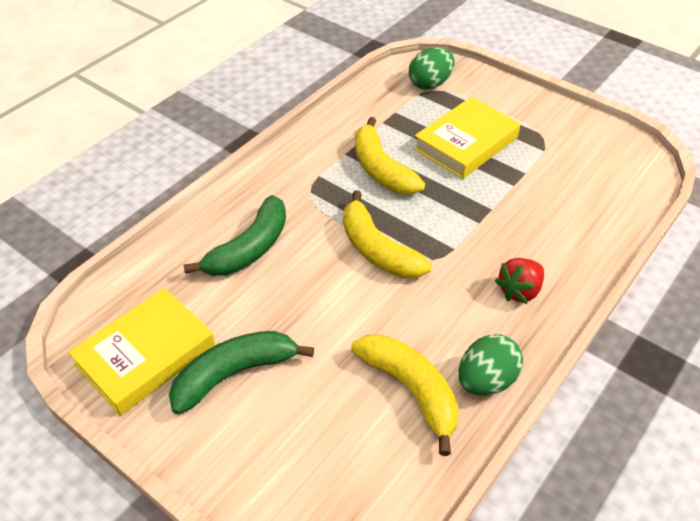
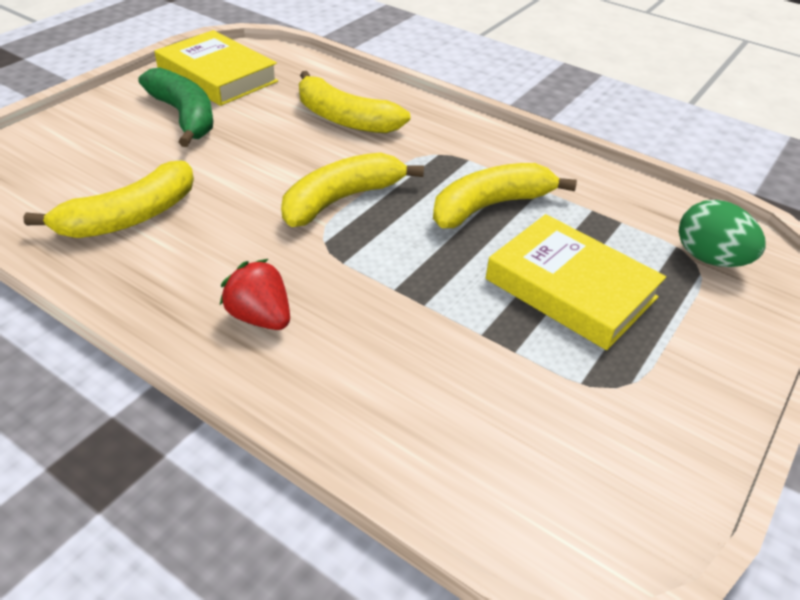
camera: 85 degrees right, 5 degrees down
green banana [183,195,286,276] -> yellow banana [299,71,410,133]
green egg [458,334,523,396] -> none

